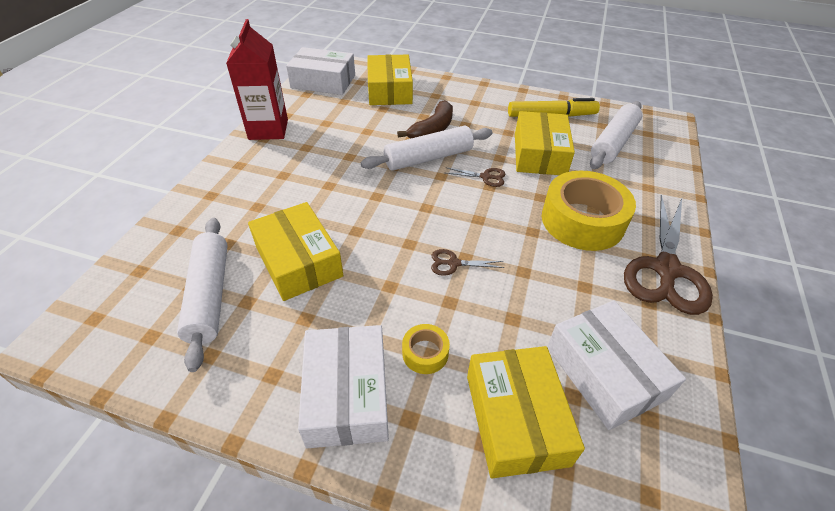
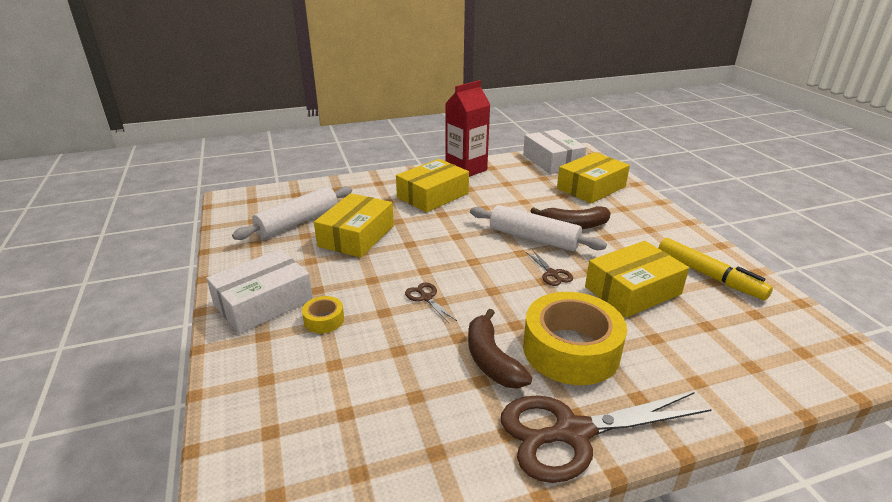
camera: 55 degrees right, 15 degrees down
yellow box [467,346,585,479] -> yellow box moved to [396,159,469,212]
white box [547,300,686,430] -> none
white rolling pin [590,101,642,169] -> none
none -> brown banana [468,309,532,389]

